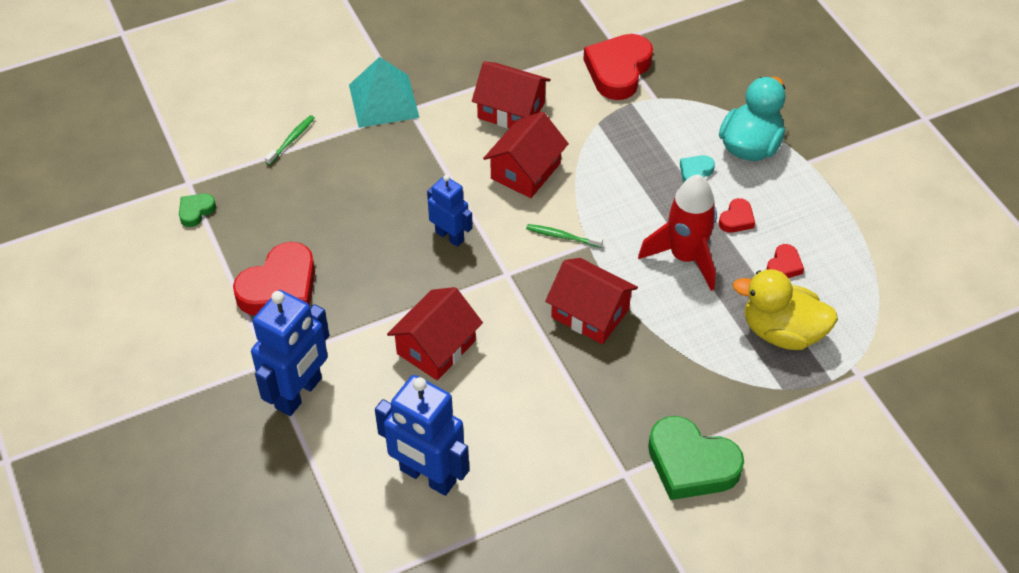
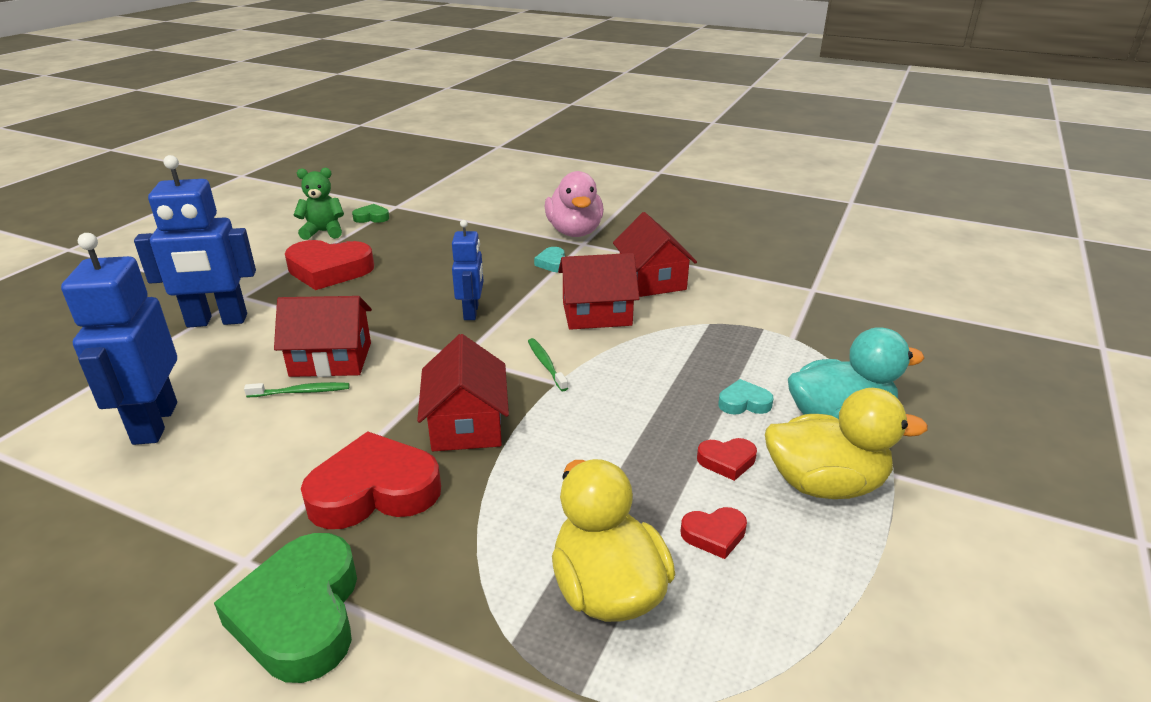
camera: 50 degrees right, 20 degrees down
green toothbrush [265,115,315,165] -> green toothbrush moved to [244,382,350,397]
turquoise pyramid [349,57,420,128] -> pink duck [545,171,604,237]
red heart [583,34,653,100] -> red heart moved to [301,431,441,529]
red rocket [638,174,717,291] -> none
none -> green teddy bear [294,168,344,240]
none -> turquoise heart [534,247,566,272]
none -> yellow duck [765,388,928,499]

